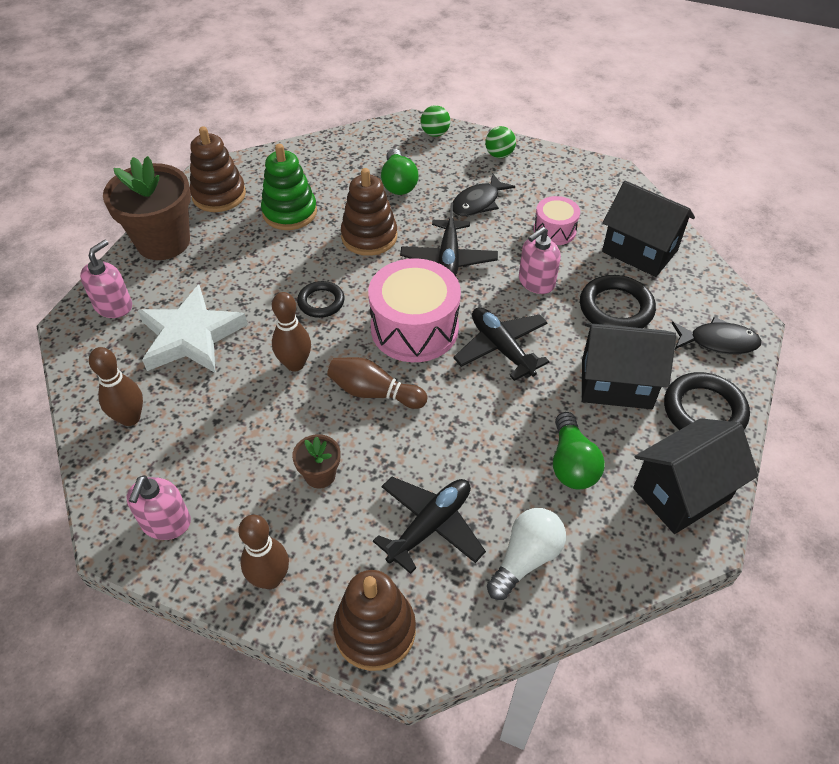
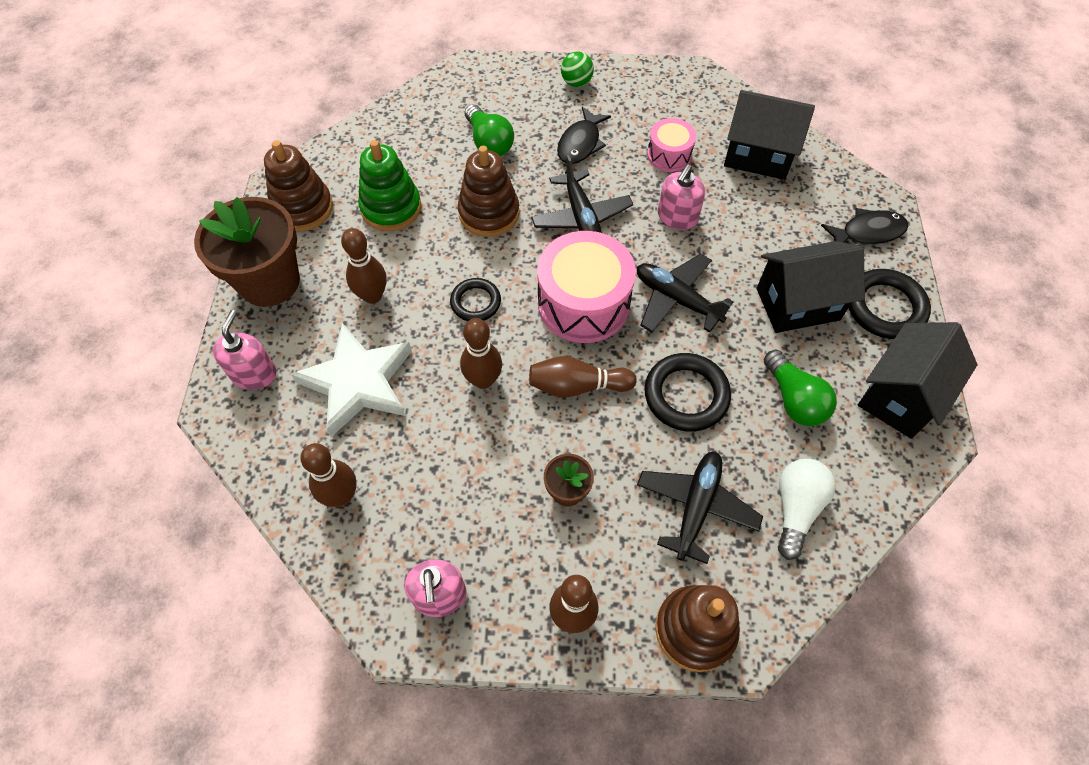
camera: 20 degrees left, 10 degrees up
green ball [421,105,450,137] -> none
black ring [580,275,656,328] -> black ring moved to [644,353,731,432]
none -> brown bowling pin [341,228,387,304]

